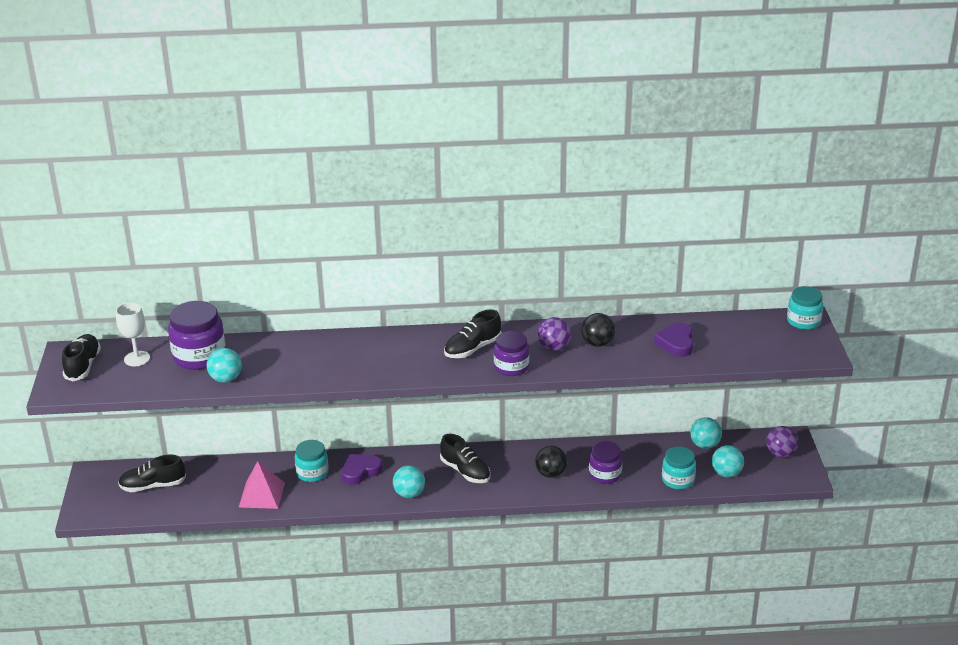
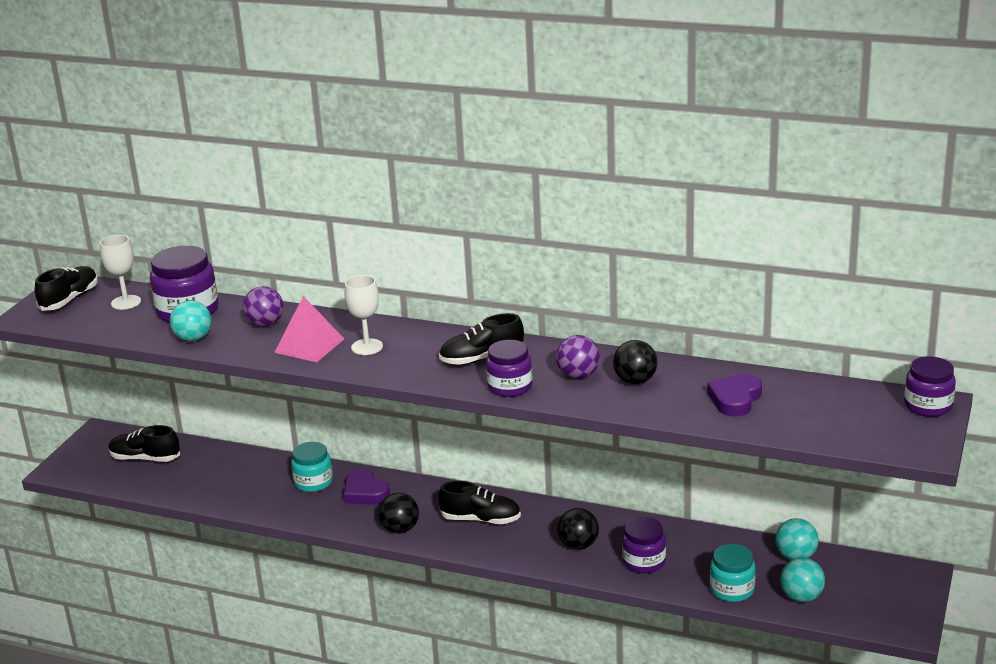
camera: 25 degrees right, 5 degrees down
pink pyramid [239,461,285,509] -> pink pyramid moved to [274,296,344,362]
purple heart [341,454,383,485] -> purple heart turned 120 degrees counterclockwise [343,469,390,505]
turquoise ball [393,465,425,498] -> black ball [379,493,419,534]
black shoe [440,434,491,483] -> black shoe turned 60 degrees counterclockwise [439,481,521,524]
purple ball [766,426,798,458] -> purple ball moved to [243,286,284,327]
turquoise jar [787,286,823,330] -> purple jar [904,356,956,417]
none -> white goblet [345,275,383,355]

